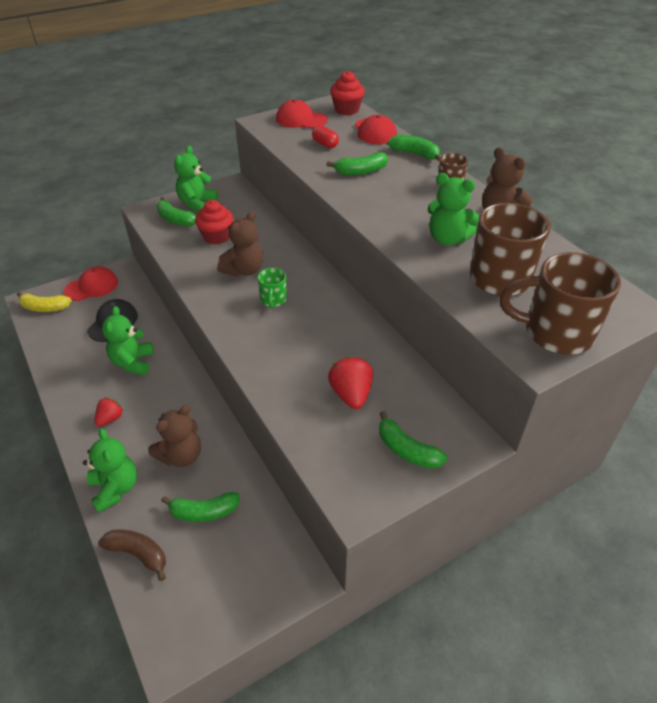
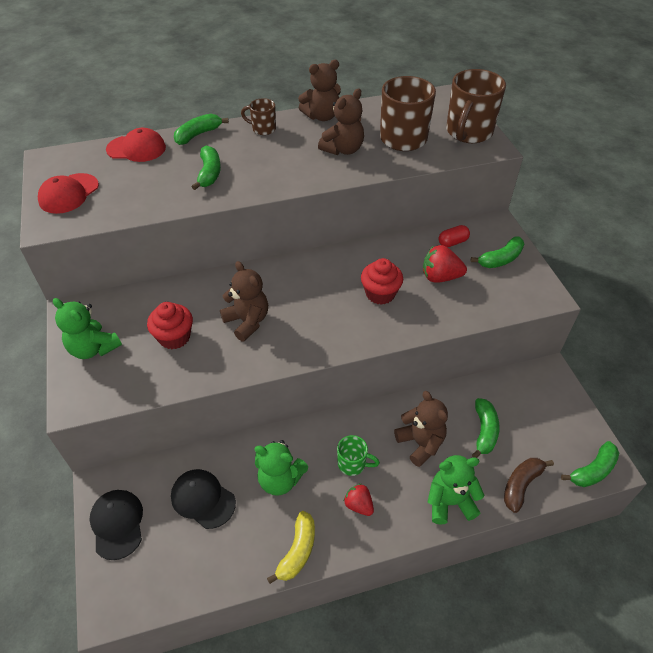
camera: 75 degrees left, 5 degrees up
yellow banana [17,292,72,312] -> yellow banana moved to [267,511,315,584]
red cap [64,266,118,301] -> black cap [90,490,143,560]
green banana [157,197,196,227] -> green banana moved to [561,441,619,487]
green mug [258,268,287,309] -> green mug moved to [337,435,380,476]
red capsule [312,125,339,148] -> red capsule moved to [439,225,470,247]
red cupcake [330,71,365,115] -> red cupcake moved to [361,258,403,305]
green teddy bear [428,173,480,245] -> brown teddy bear [318,89,364,155]

